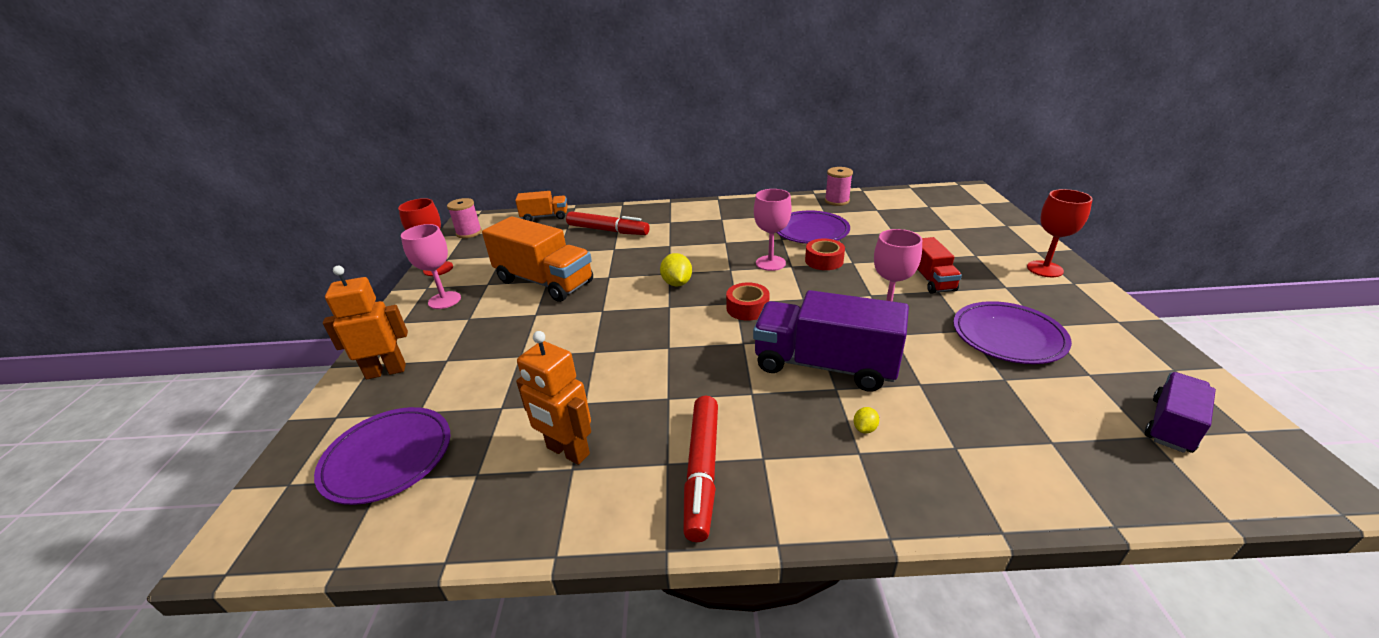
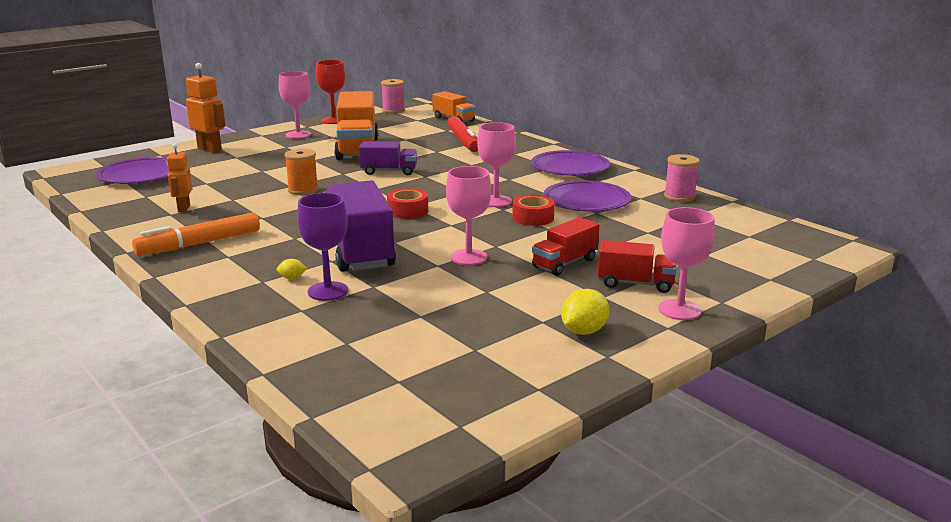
camera: 50 degrees right, 10 degrees down
orange robot [516,331,591,465] -> orange robot [167,144,193,213], size x0.65
yellow lemon [660,253,692,286] -> yellow lemon moved to [561,289,609,335]
red marker [683,396,718,542] -> orange marker [132,212,260,256]
purple plate [953,301,1072,364] -> purple plate moved to [531,150,610,176]
red goblet [1027,189,1093,277] -> pink goblet [658,207,715,320]
purple truck [1145,372,1216,453] -> purple truck moved to [359,141,417,175]
none -> orange spool [285,149,319,195]
none -> purple goblet [297,193,348,301]
none -> red truck [597,240,677,293]

